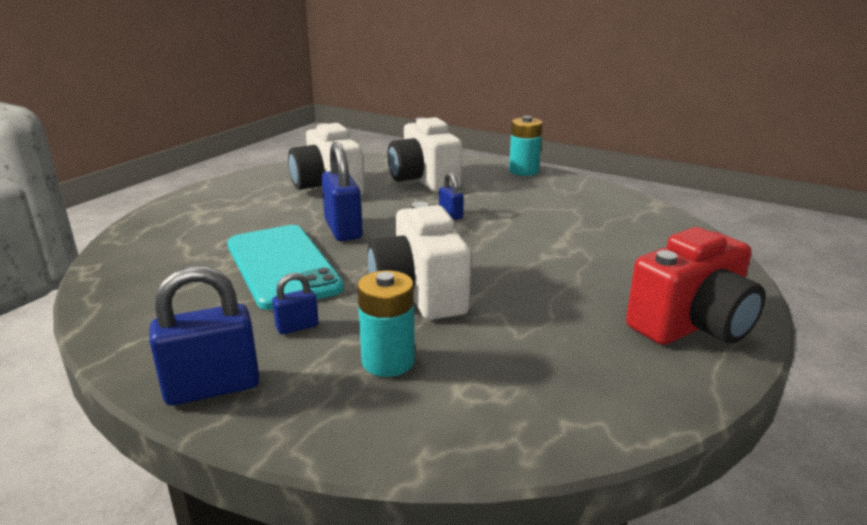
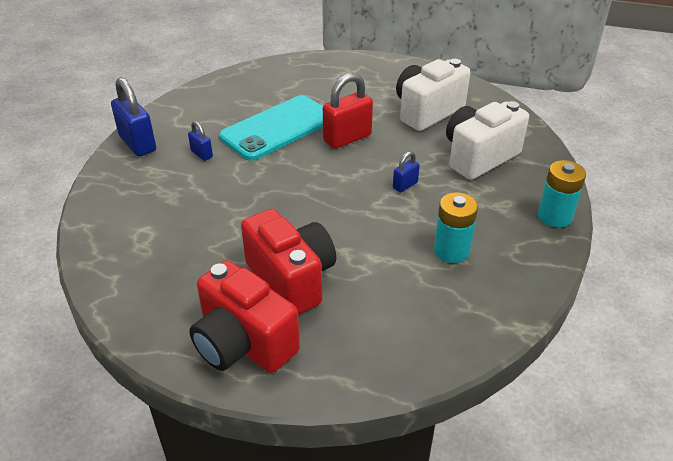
camera: 75 degrees right, 15 degrees up
blue padlock [321,142,363,241] -> red padlock [323,73,373,149]
turquoise battery [357,270,415,377] -> turquoise battery moved to [434,192,478,263]
white camera [368,201,471,320] -> none
none -> red camera [241,209,336,315]

